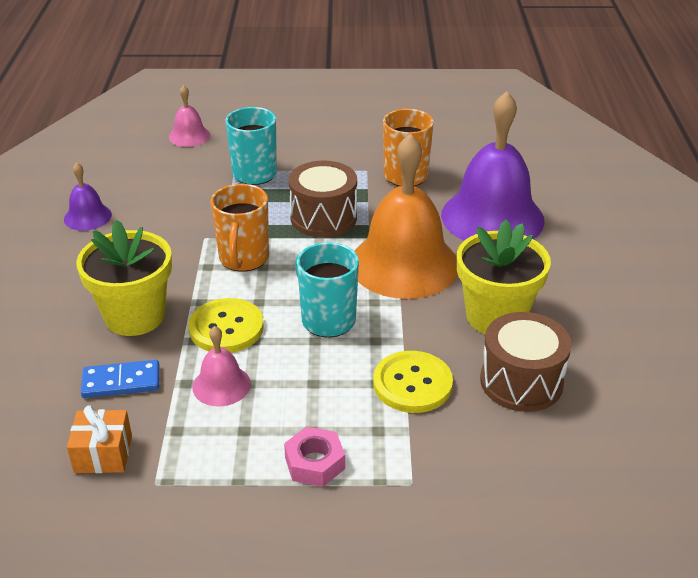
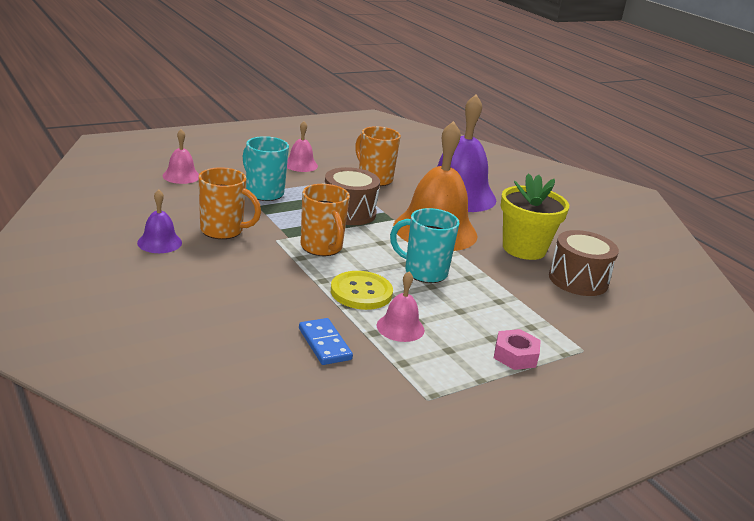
camera: 35 degrees left, 10 degrees down
orange gift [67,405,132,473] -> none
yellow flower pot [76,220,172,336] -> none
blue domino [81,360,159,398] -> blue domino turned 75 degrees counterclockwise [299,318,353,365]
yellow button [373,351,453,413] -> none
none -> orange mug [198,167,261,239]
none -> pink bell [287,121,318,172]

